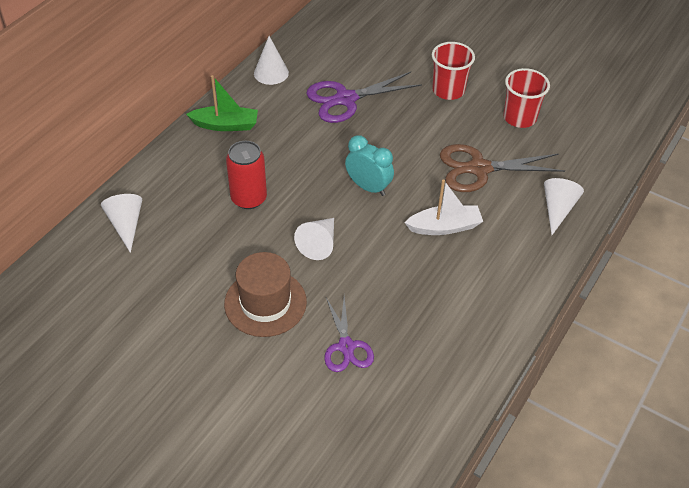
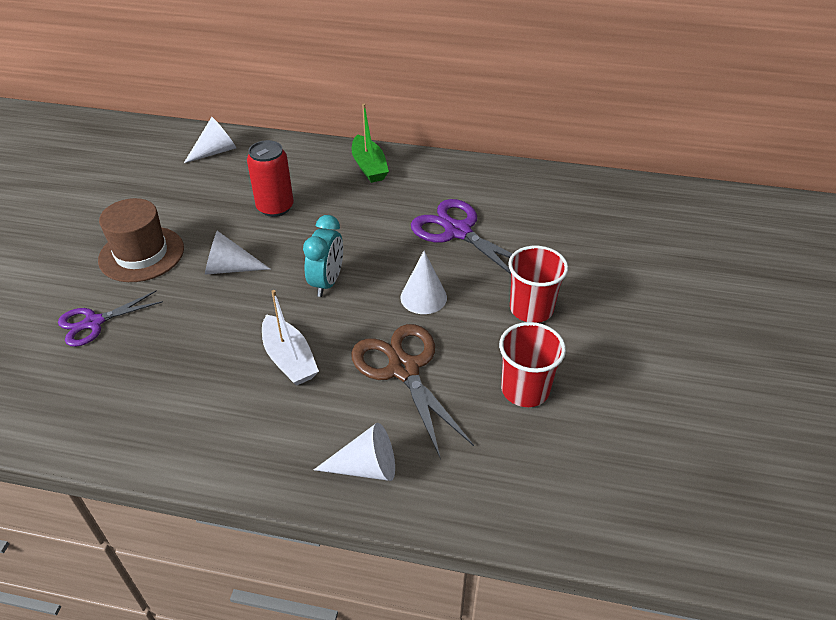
camera: 70 degrees right, 5 degrees down
white cone [254,36,289,85] -> white cone moved to [400,251,447,314]

